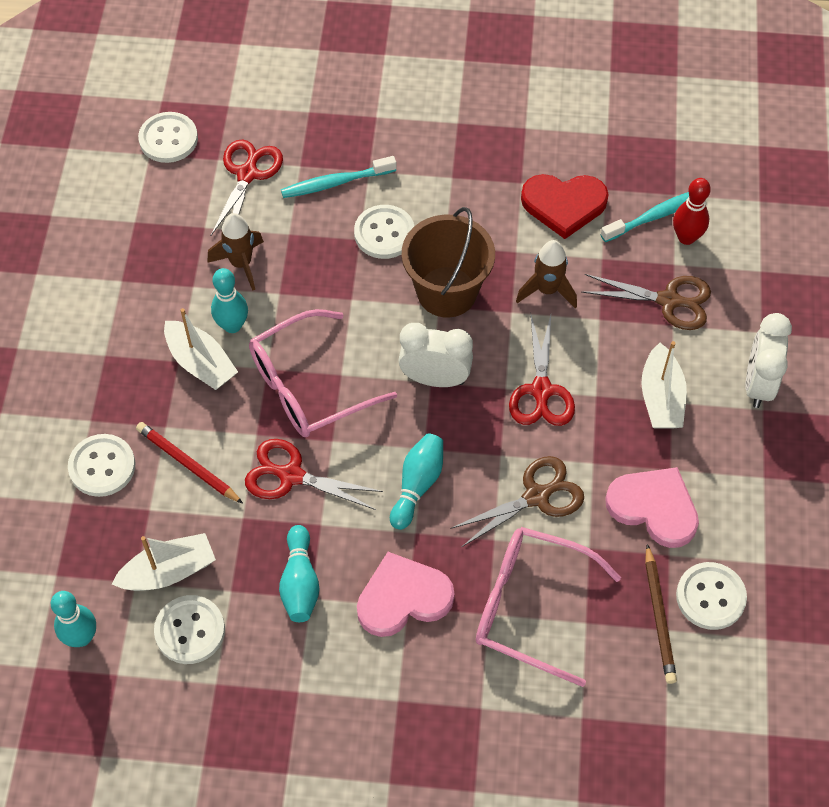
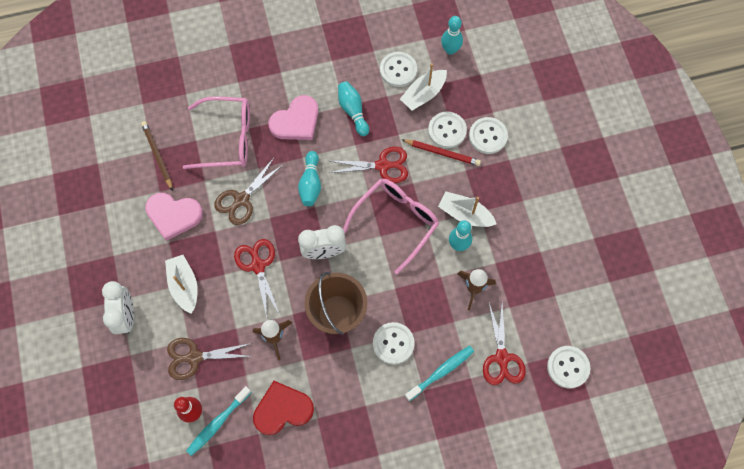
camera: 160 degrees right, 10 degrees up
white button [676,562,747,630] -> white button moved to [428,112,467,148]

